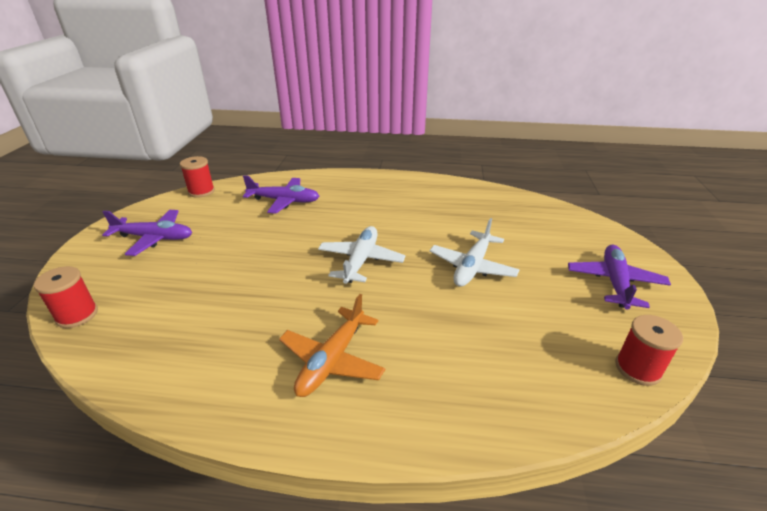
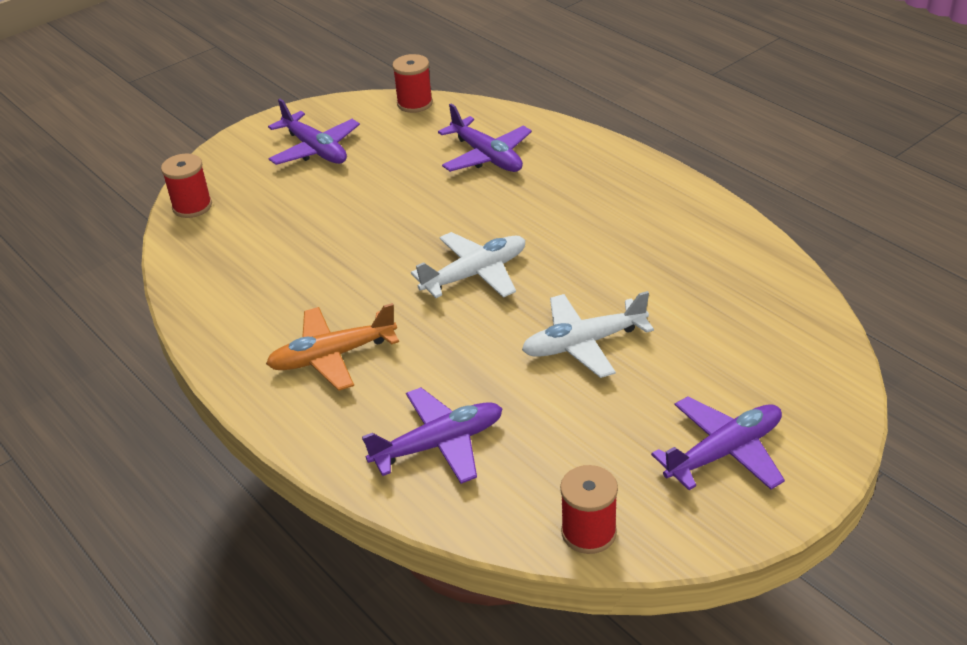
camera: 45 degrees right, 5 degrees up
none -> purple plane [362,388,503,484]

